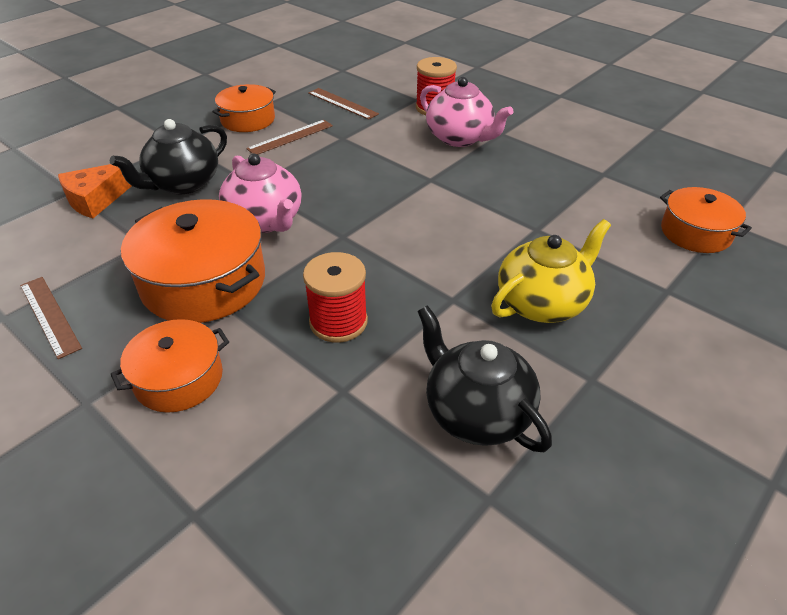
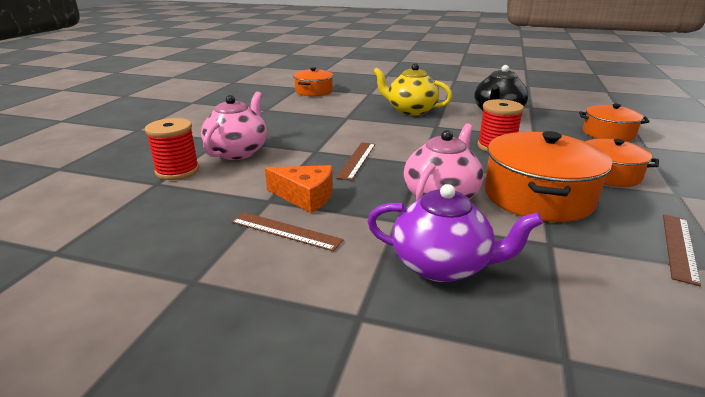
camera: 115 degrees left, 15 degrees down
orange cheese [58,164,131,218] -> orange cheese moved to [265,165,333,213]
black teapot [110,119,227,194] -> purple teapot [367,184,543,282]
orange pot [212,84,276,132] -> orange pot moved to [579,104,650,142]
brown ruler [308,88,379,120] -> brown ruler moved to [336,142,375,181]

